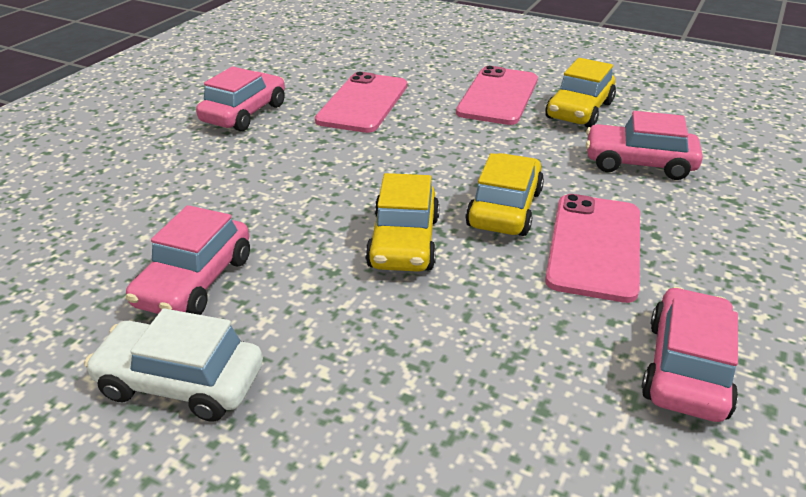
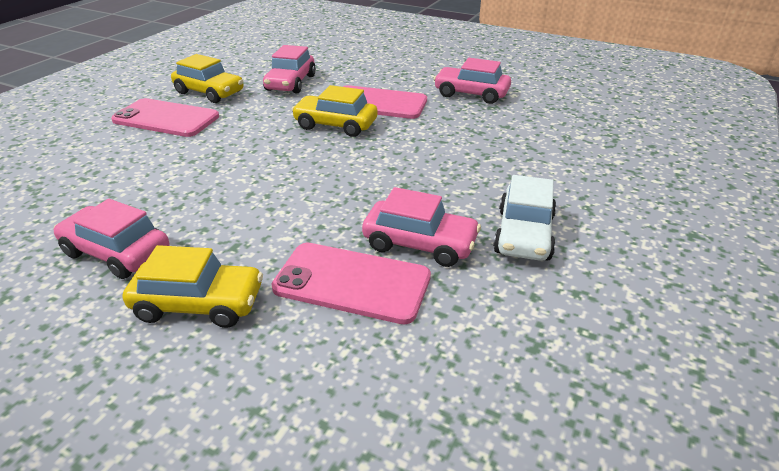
camera: 90 degrees left, 0 degrees up
pink phone [315,72,407,133] -> pink phone moved to [271,243,431,324]
yellow car [365,173,440,272] -> yellow car moved to [123,245,263,328]

